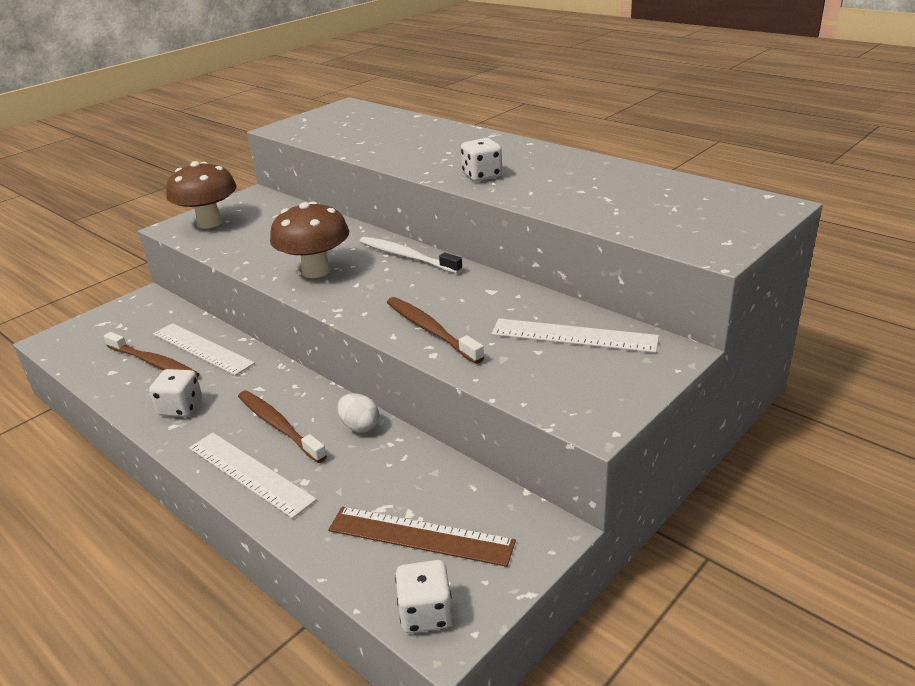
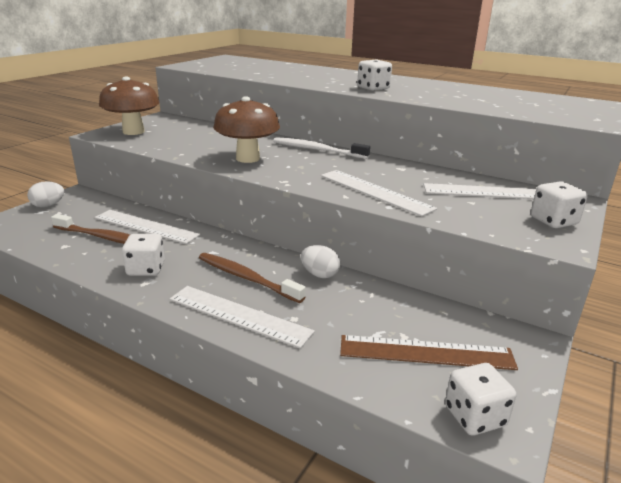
camera: 15 degrees left, 5 degrees down
brown toothbrush [387,297,485,364] -> white ruler [321,170,437,217]
none -> white egg [27,181,64,207]
none -> white dice [531,181,588,228]

